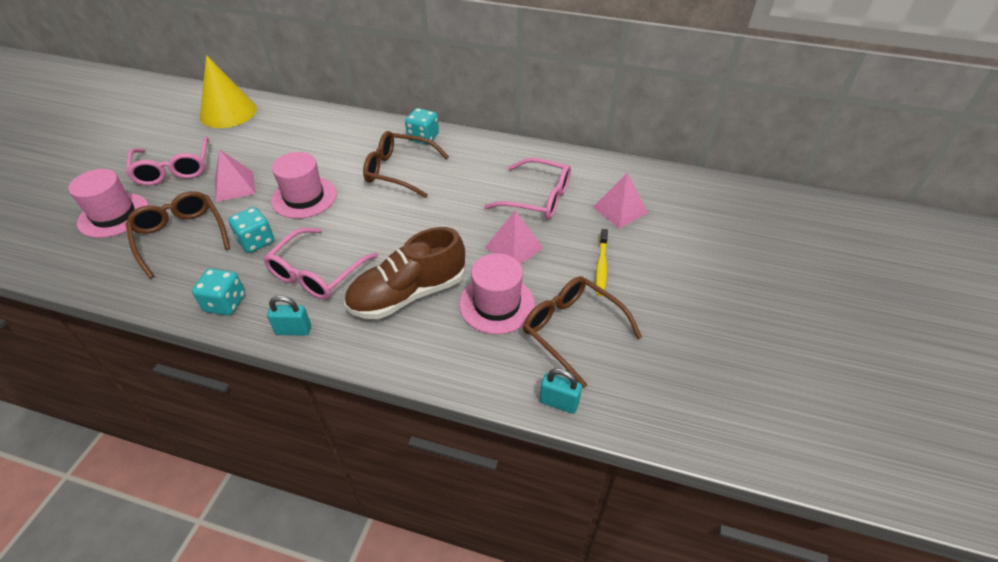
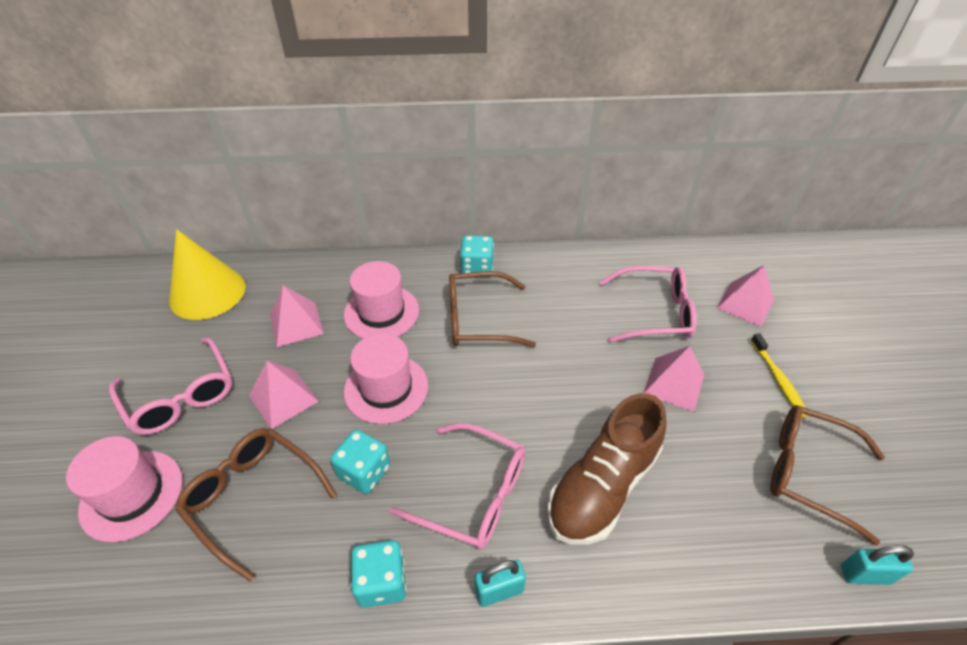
camera: 20 degrees left, 0 degrees up
pink glasses [263,228,378,300] -> pink glasses turned 75 degrees counterclockwise [390,423,525,549]
pink hat [459,253,535,334] -> pink hat moved to [344,261,419,339]
none -> pink pyramid [270,285,324,347]

